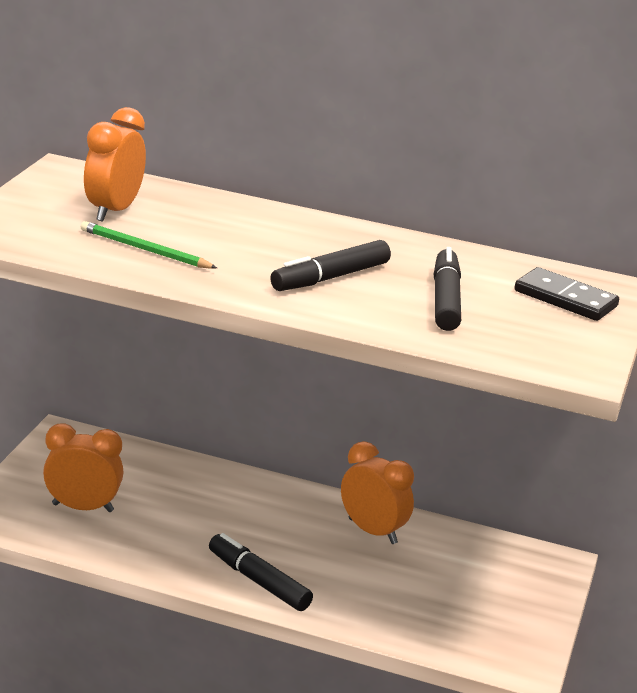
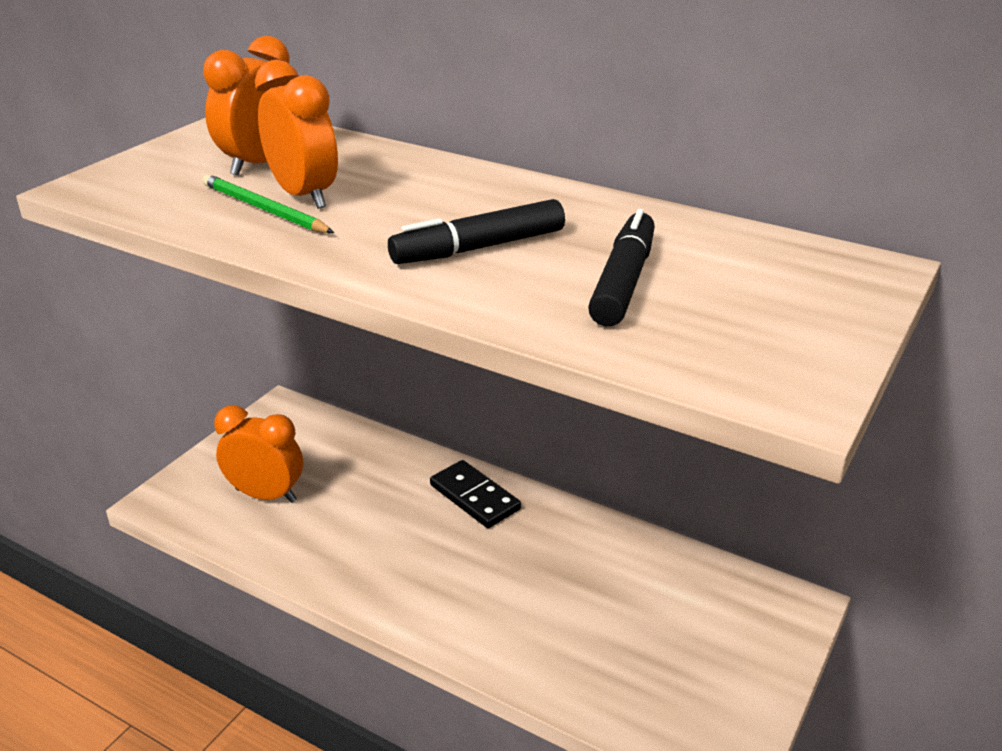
camera: 15 degrees right, 5 degrees up
black marker [209,533,313,611] -> none
orange clock [341,441,414,544] -> orange clock moved to [255,60,338,209]
black domino [514,267,619,321] -> black domino moved to [430,460,521,528]

